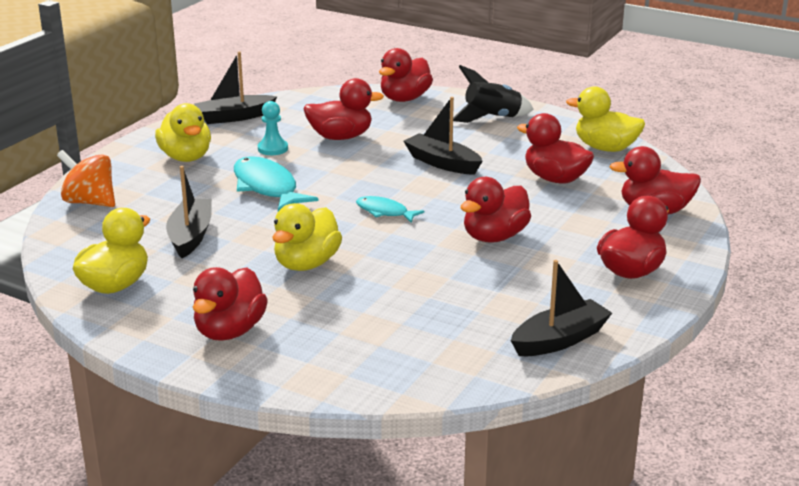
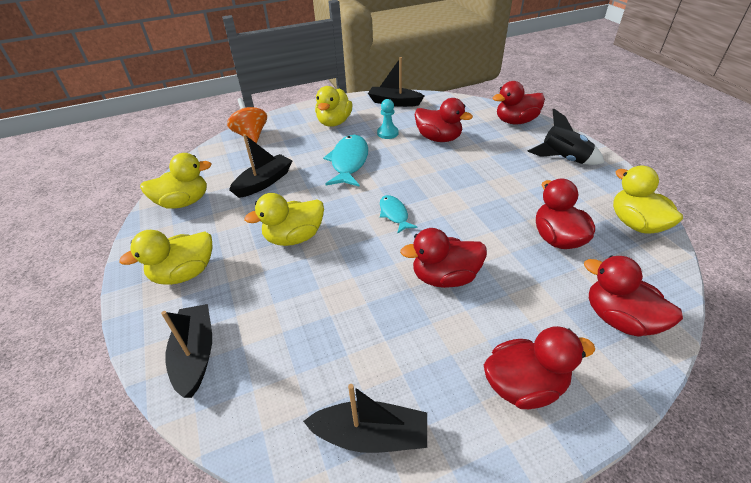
camera: 40 degrees right, 15 degrees up
red duck [193,267,268,341] -> yellow duck [119,230,212,285]
black boat [403,97,482,175] -> black boat moved to [161,304,212,398]

